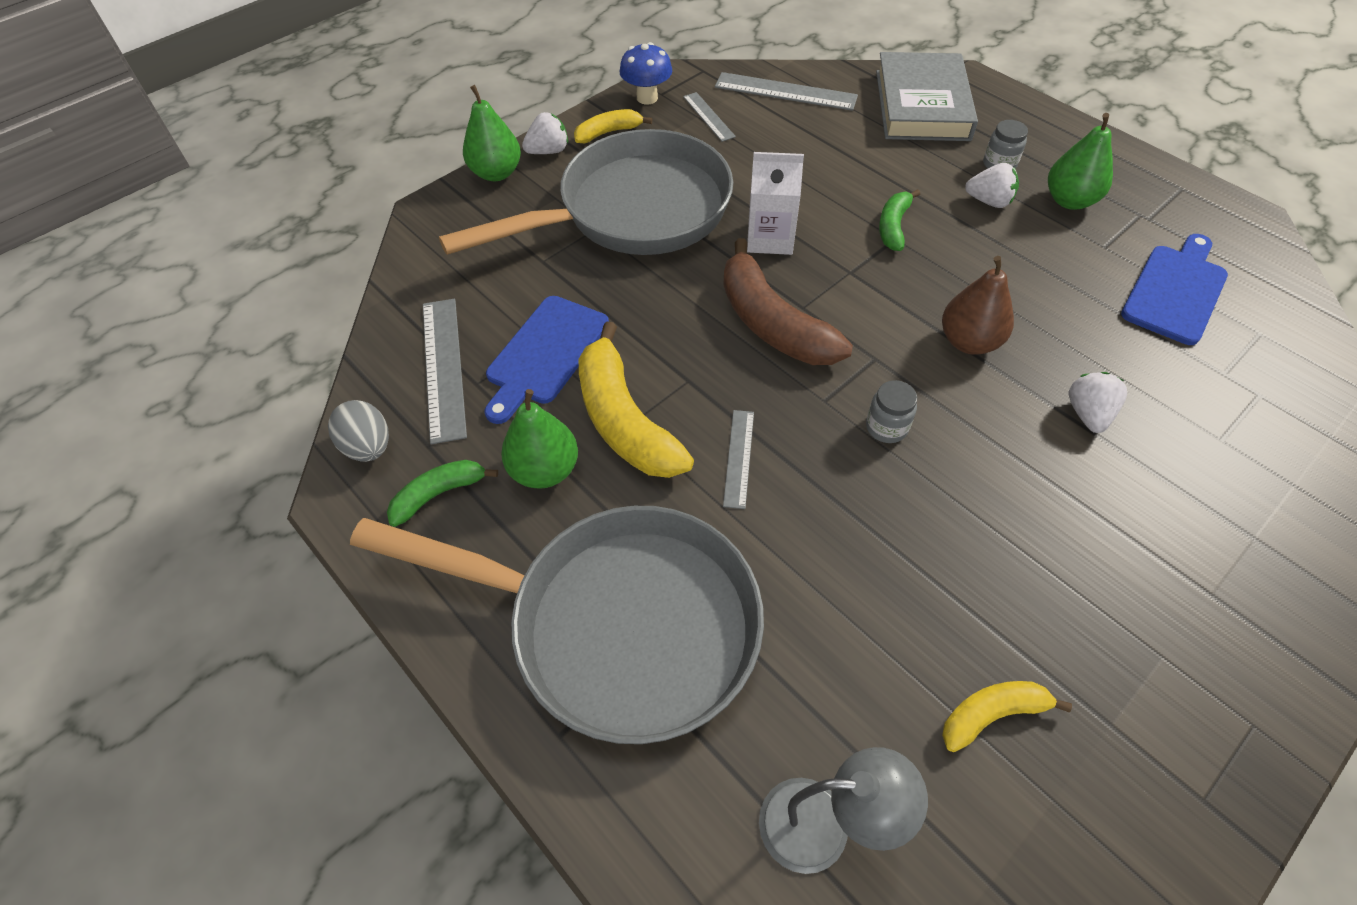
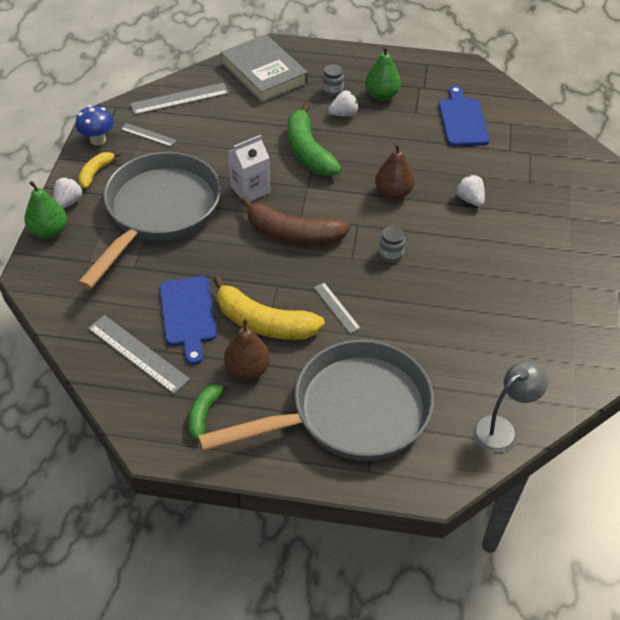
camera: 40 degrees left, 5 degrees down
grey egg [328,400,389,462] -> none
green pear [501,389,578,489] -> brown pear [224,319,270,380]
green banana [879,189,920,251] -> green banana [287,103,342,176], size x1.87
yellow banana [942,681,1072,752] -> none

